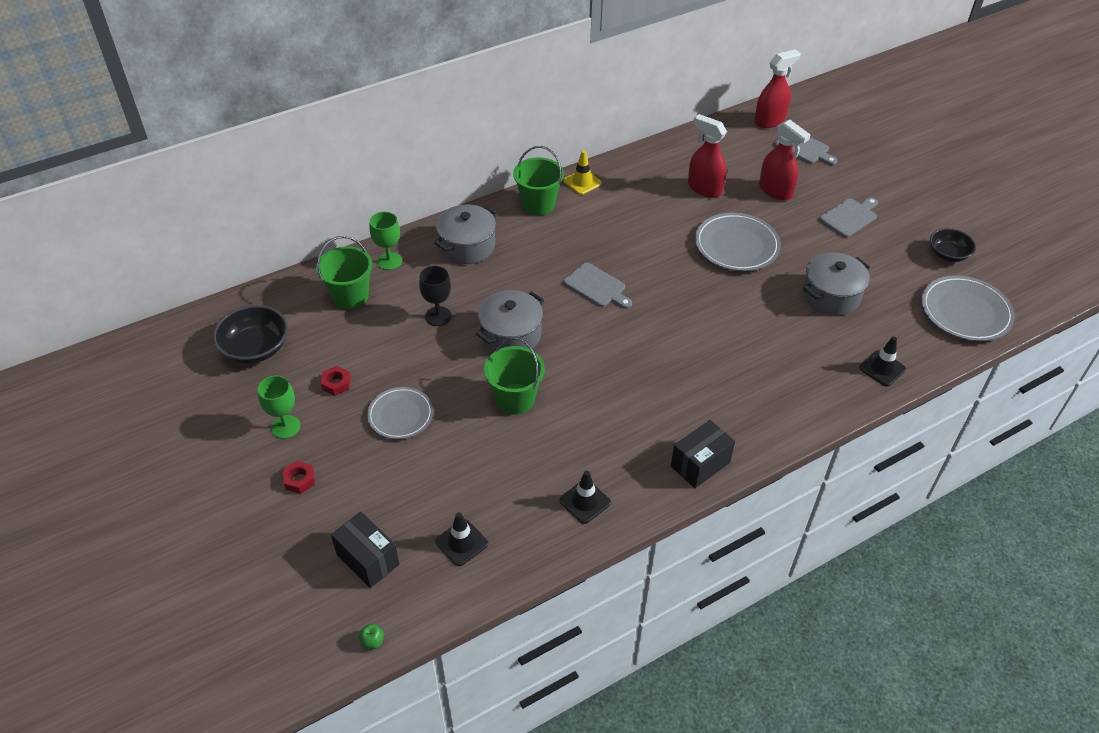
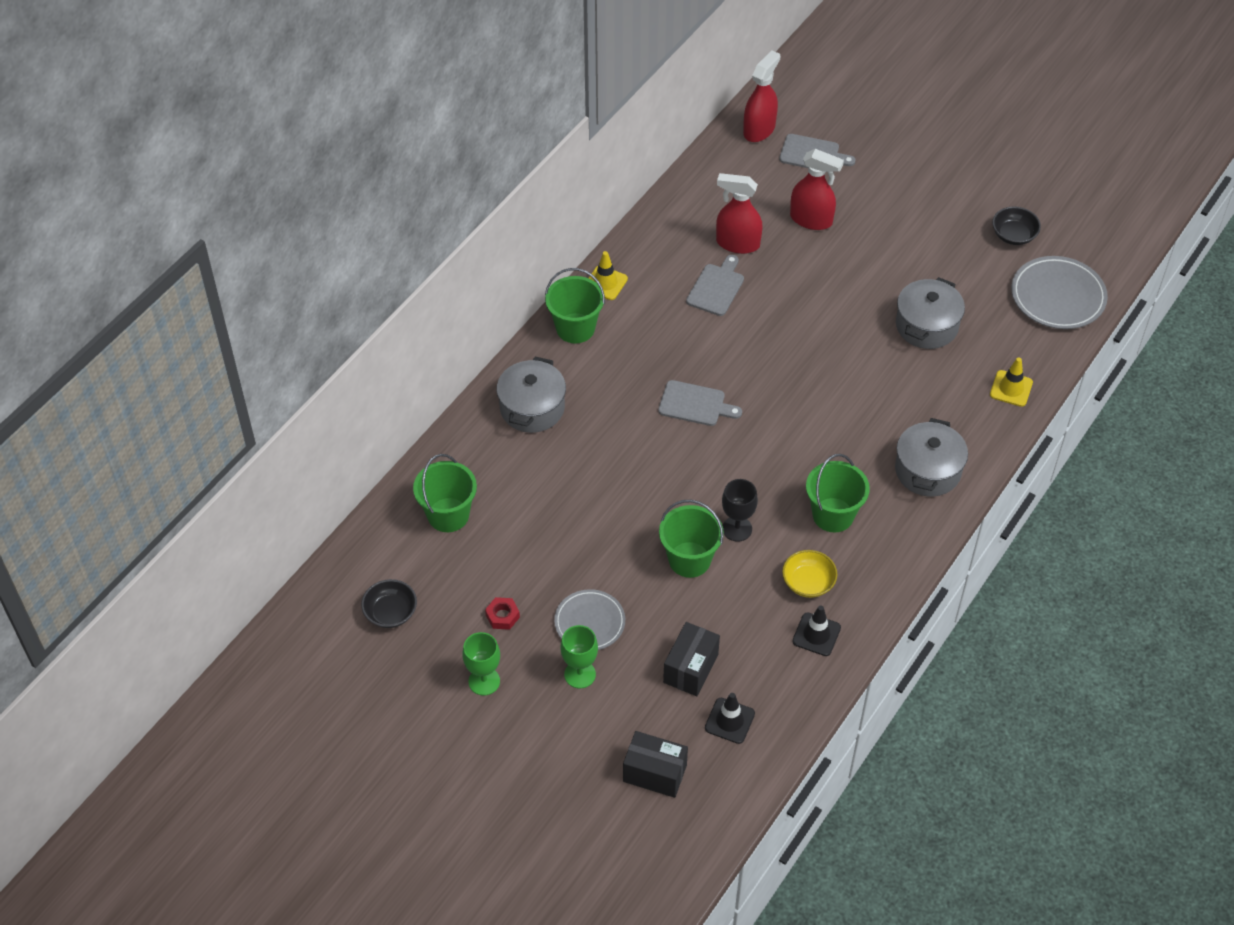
camera: 25 degrees left, 5 degrees up
black bowl [213,305,288,364] -> black bowl [361,579,417,628], size x0.67
red nut [283,461,315,494] -> none
green apple [359,624,384,649] -> none
green goblet [369,212,402,270] -> green goblet moved to [560,625,598,688]
black goblet [419,266,452,326] -> black goblet moved to [722,479,758,542]
grey pot [476,290,544,352] -> grey pot moved to [895,418,968,496]
black box [671,420,735,488] -> black box moved to [663,622,720,696]
grey plate [695,213,781,271] -> none
grey cutting board [819,198,878,238] -> grey cutting board moved to [686,255,744,316]
black traffic cone [859,336,906,386] -> yellow traffic cone [990,357,1033,407]
none -> yellow bowl [782,550,837,598]
none -> green bucket [806,454,870,533]

